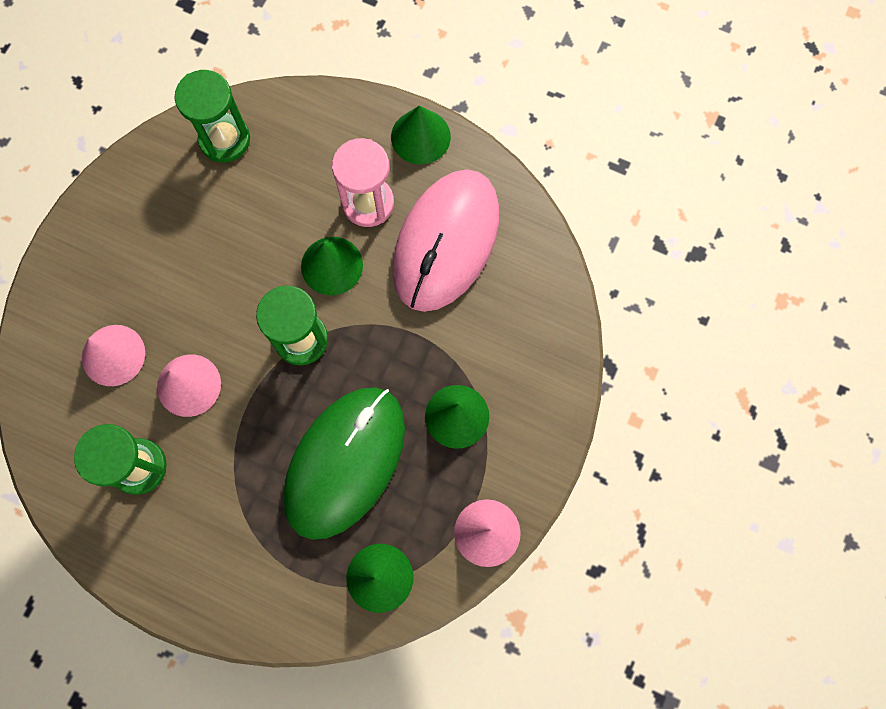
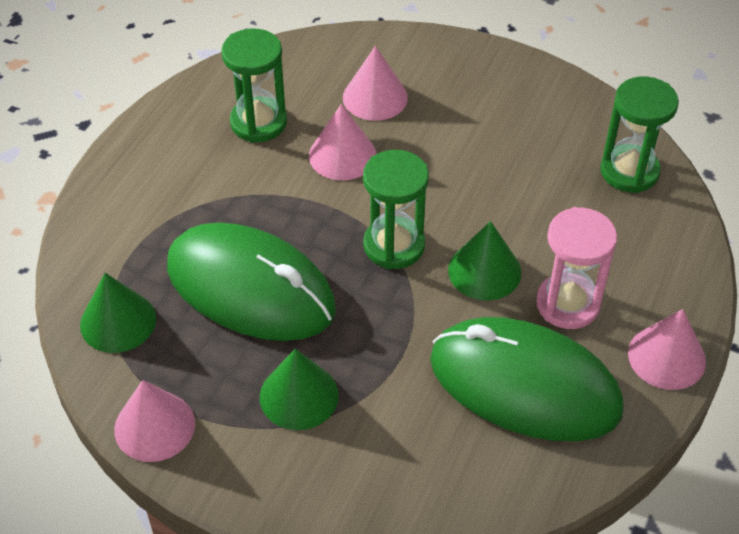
camera: 90 degrees right, 25 degrees down
green cone [391,106,451,164] -> pink cone [628,309,706,390]
pink mouse [392,169,499,312] -> green mouse [430,317,624,441]

